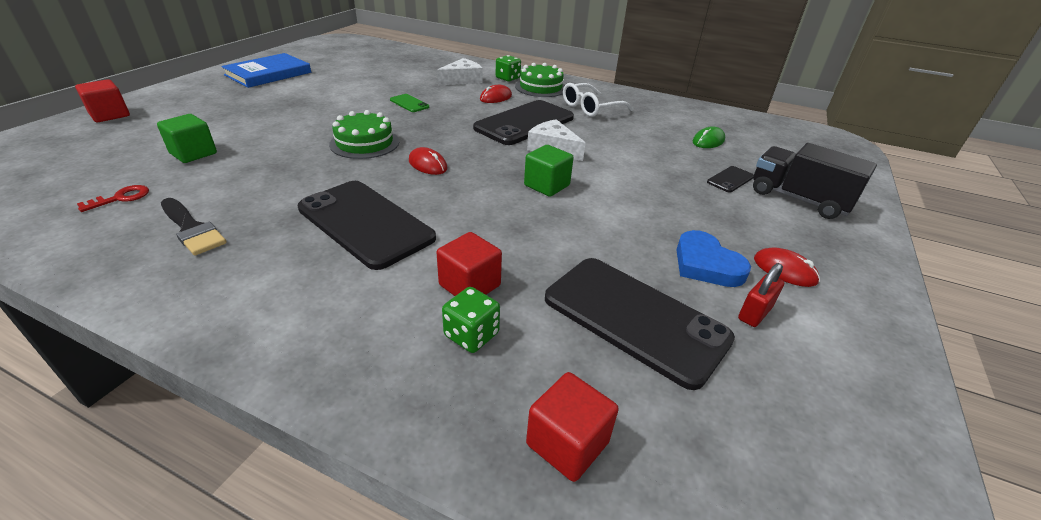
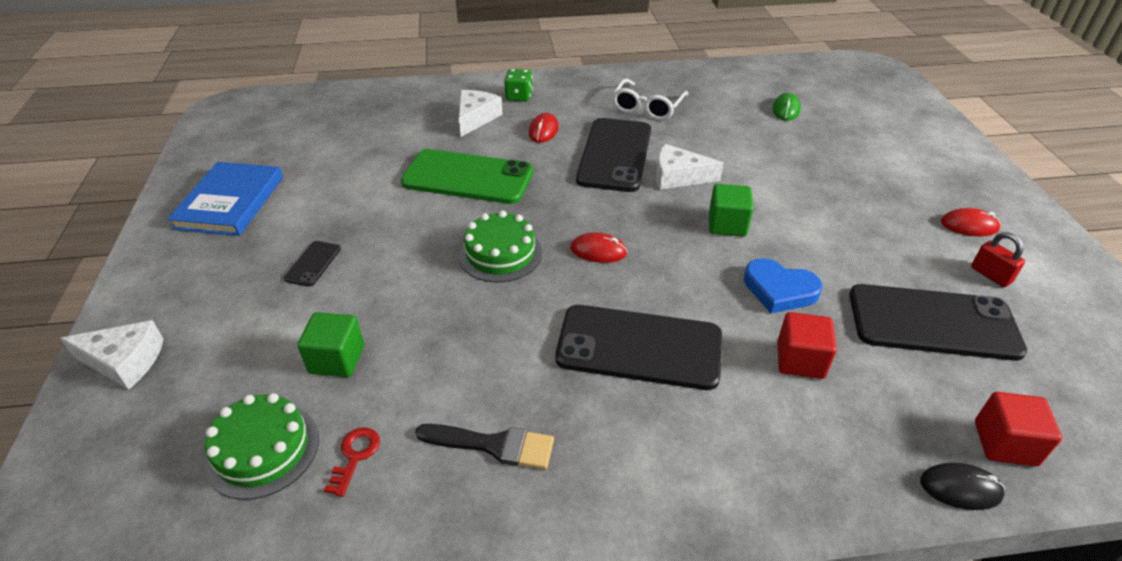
camera: 30 degrees left, 5 degrees up
red cube [75,79,130,122] -> white cheese [60,320,164,390]
green phone [390,94,429,112] -> green phone [401,149,533,204], size x2.31
green dice [442,287,500,353] -> none
green cake [515,63,565,97] -> green cake moved to [204,393,319,500]
blue heart [676,230,751,287] -> blue heart moved to [744,258,822,313]
black phone [707,166,754,192] -> black phone moved to [284,241,341,287]
red padlock [738,263,785,327] -> red padlock turned 45 degrees counterclockwise [971,232,1025,287]
black truck [753,143,877,219] -> none
none -> black mouse [920,462,1005,510]

